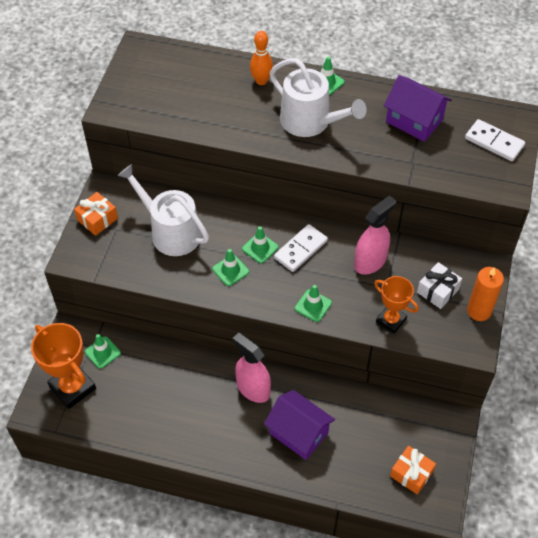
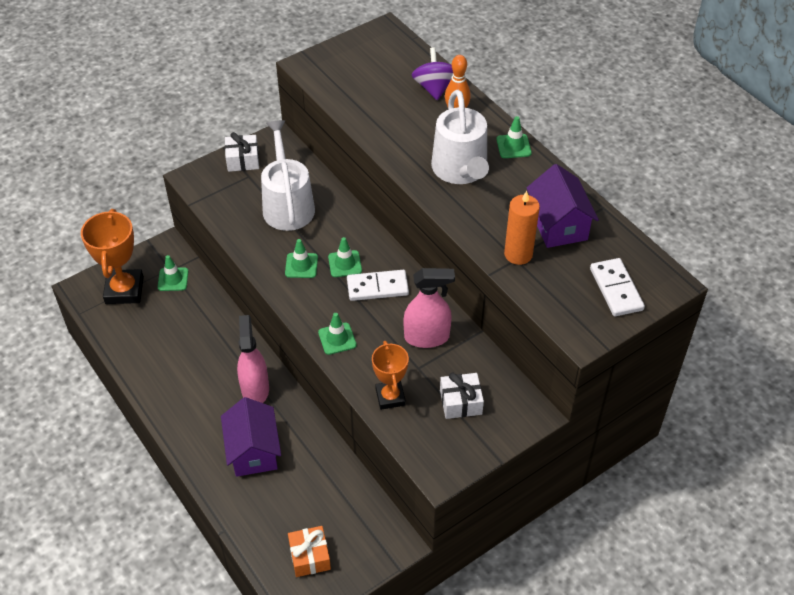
camera: 40 degrees right, 5 degrees down
orange gift [74,192,118,236] -> white gift [225,132,259,172]
orange candle [467,267,504,321] -> orange candle moved to [504,191,540,265]
none -> purple spinning top [412,47,453,100]

